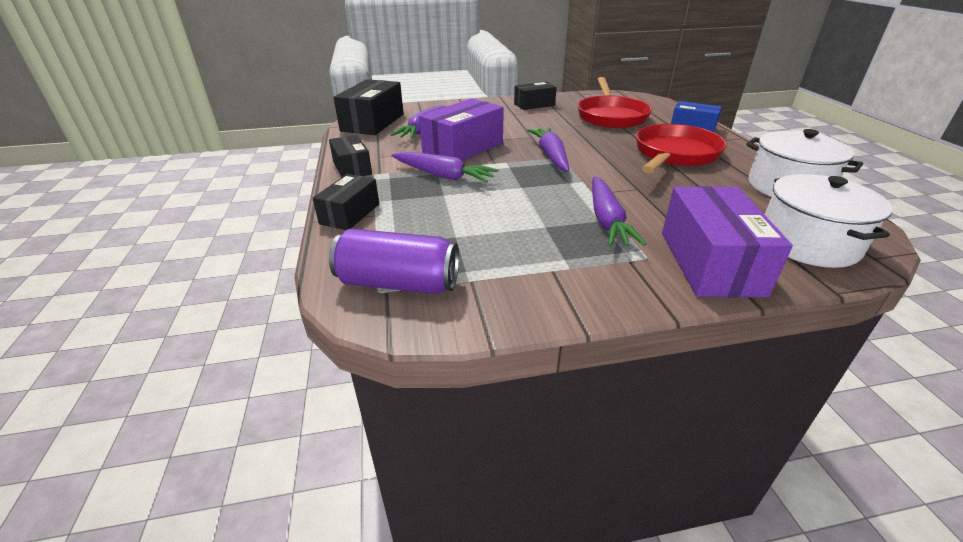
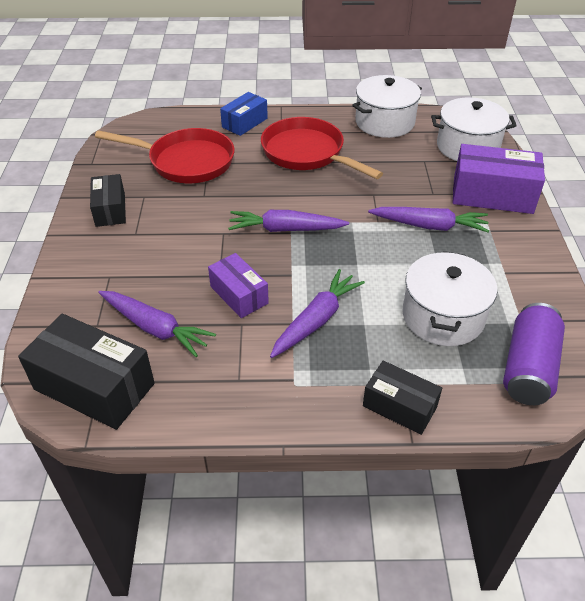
camera: 80 degrees left, 10 degrees up
black box [329,135,372,177] -> none
purple box [419,98,504,161] -> purple box [208,253,269,318], size x0.60
none -> white pot [403,251,497,346]

